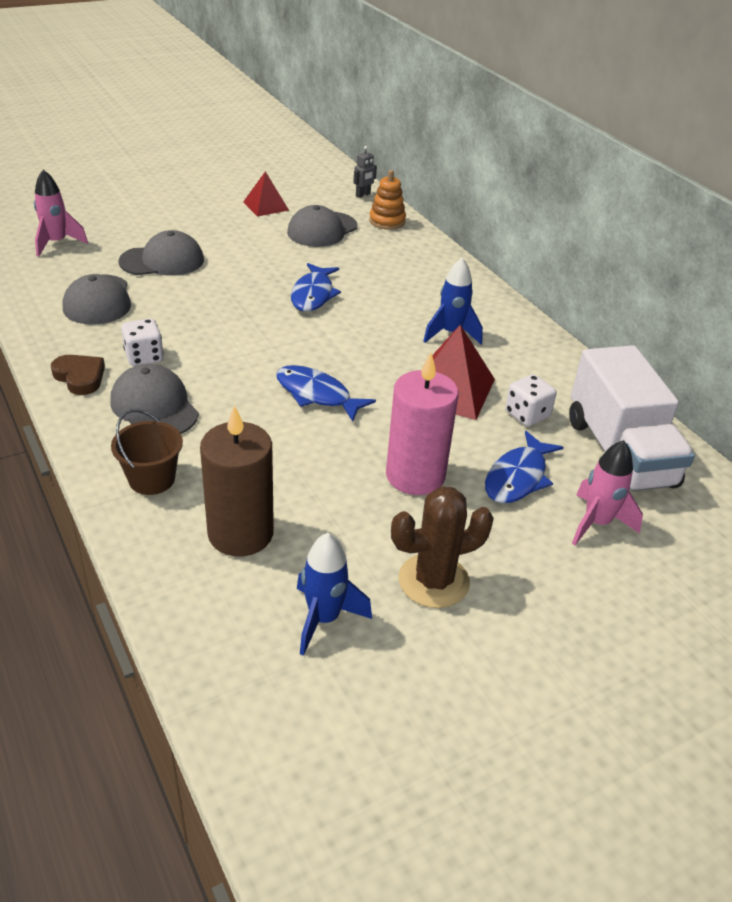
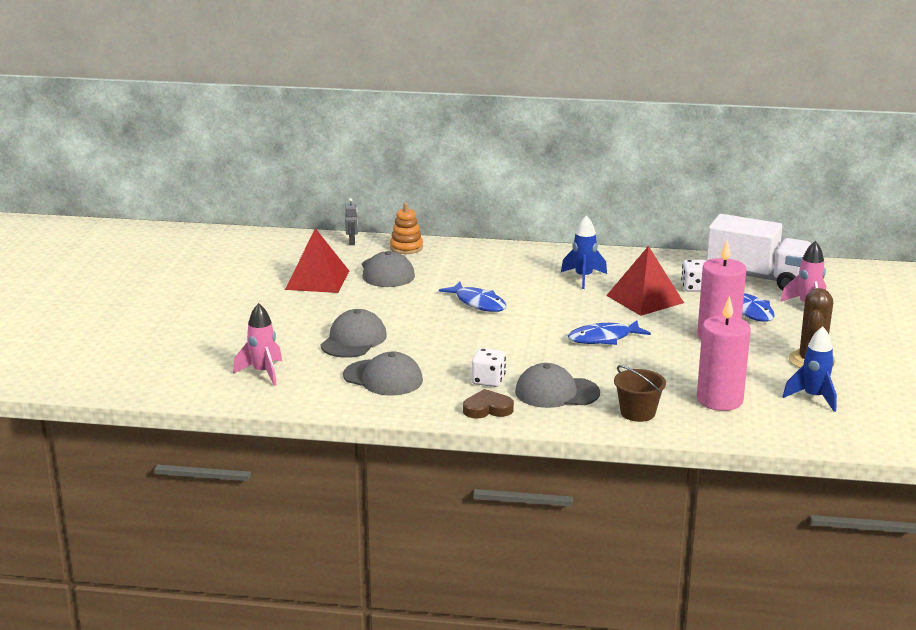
camera: 50 degrees left, 15 degrees down
brown candle [200,405,274,556] -> pink candle [697,296,751,411]
red pyramid [243,171,289,217] -> red pyramid [285,228,349,293], size x1.59

